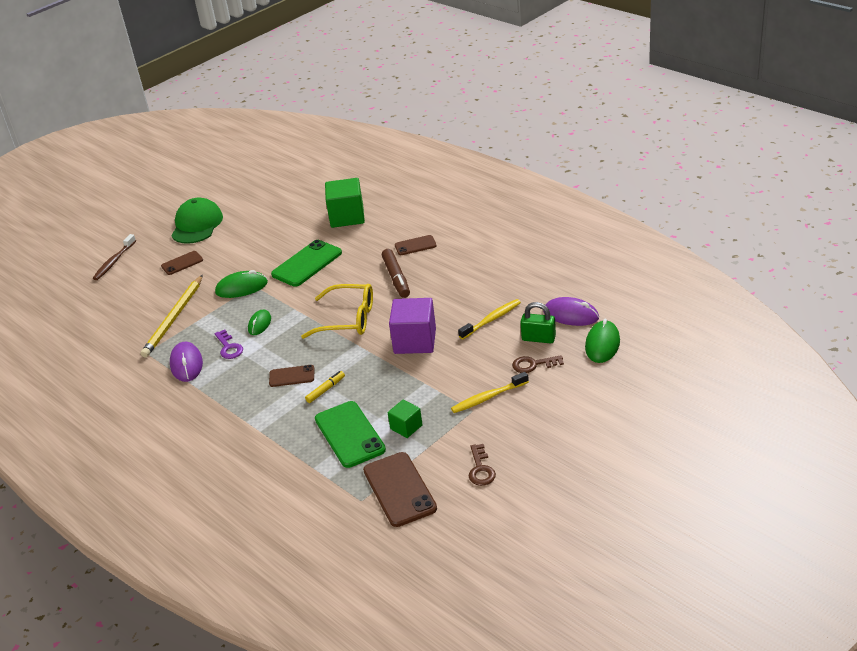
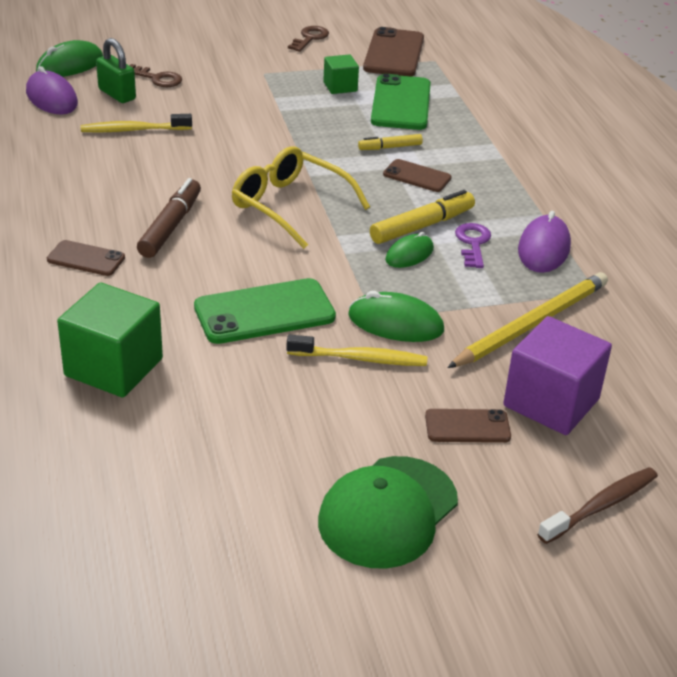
camera: 155 degrees left, 0 degrees up
purple cube [389,298,436,354] -> purple cube moved to [503,316,612,435]
yellow toothbrush [451,372,529,413] -> yellow toothbrush moved to [286,335,427,366]
none -> yellow marker [370,190,475,244]

